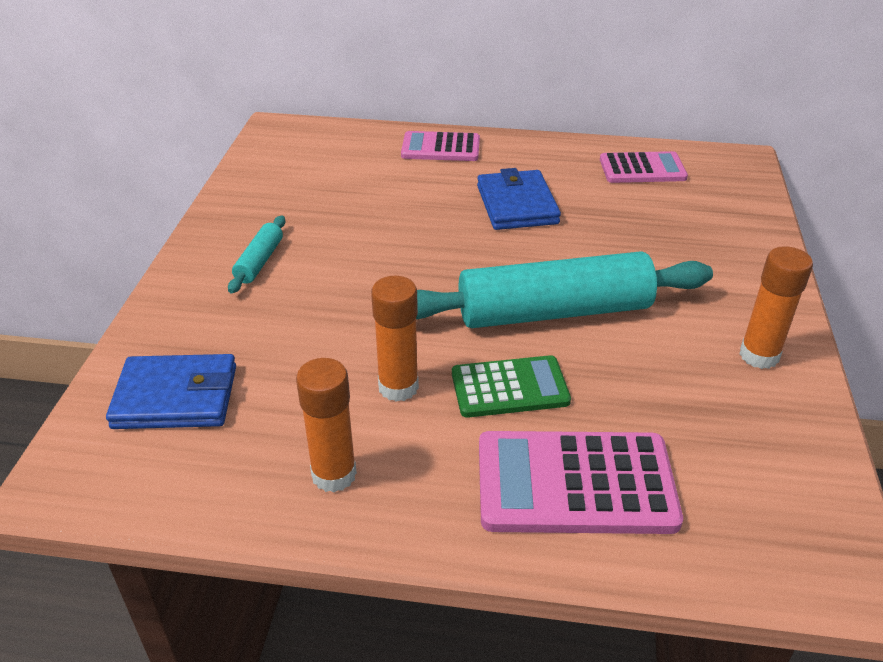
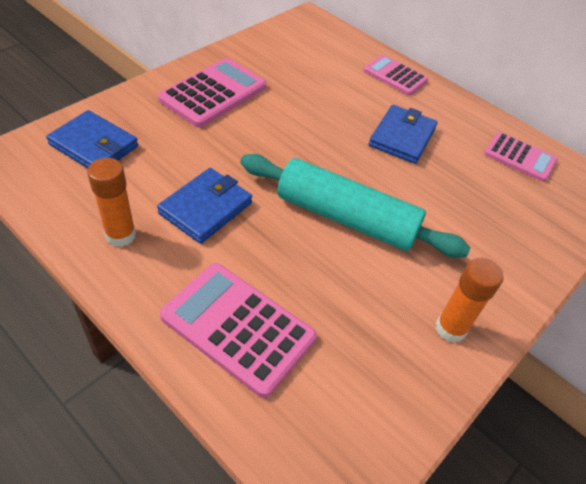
camera: 30 degrees right, 10 degrees up
turquoise rolling pin [228,216,285,293] -> pink calculator [158,58,266,128]
orange glue stick [371,276,419,402] -> blue wallet [157,168,252,244]
green calculator [452,355,571,418] -> none

